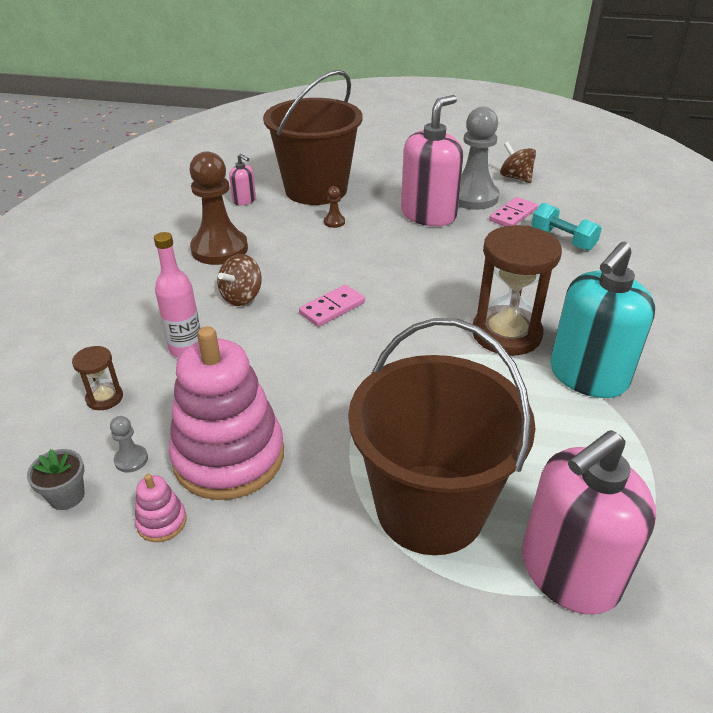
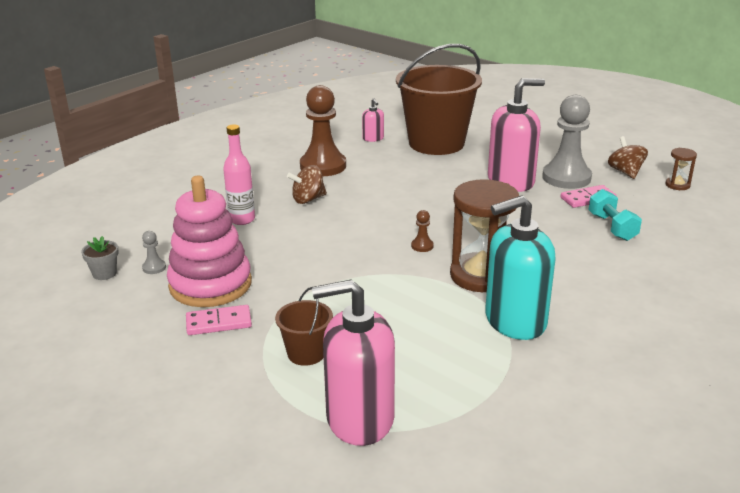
camera: 30 degrees right, 10 degrees down
brown hourglass [72,346,123,410] -> brown hourglass moved to [666,148,697,190]
pink stacking toy [135,474,187,542] -> none
pink domino [299,285,365,327] -> pink domino moved to [186,305,252,335]
brown pawn [324,186,345,228] -> brown pawn moved to [411,210,434,252]
brown bucket [348,318,536,555] -> brown bucket [275,287,333,366], size x0.44

